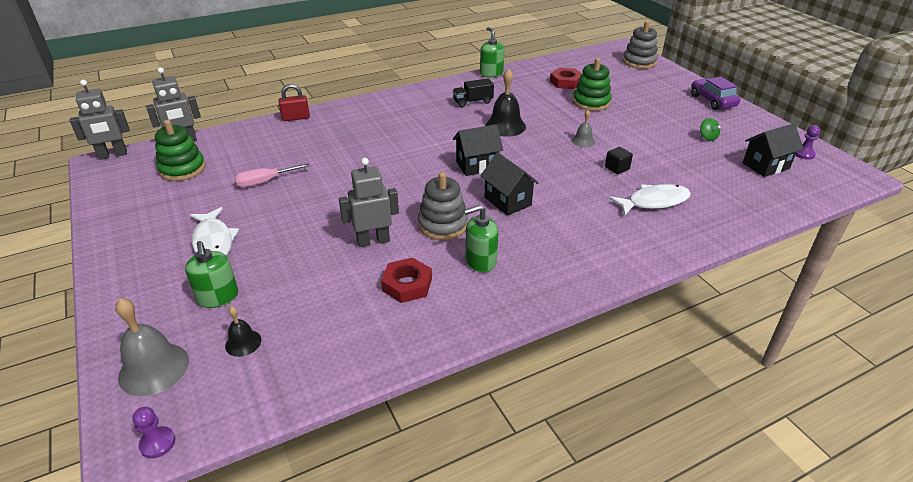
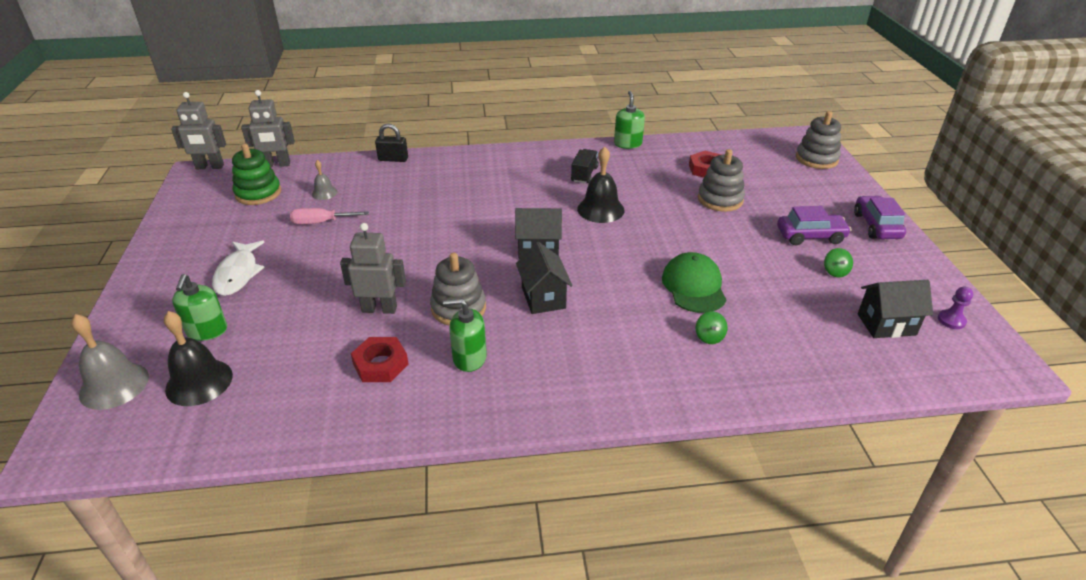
camera: 20 degrees right, 0 degrees up
purple pawn [132,407,175,458] -> none
black bell [225,306,261,357] -> black bell [164,311,233,406], size x1.81
red padlock [278,84,310,121] -> black padlock [375,124,408,162]
black truck [453,78,494,108] -> black truck turned 105 degrees clockwise [571,149,599,184]
grey bell [572,110,595,147] -> grey bell moved to [312,160,337,200]
green stacking toy [573,58,612,111] -> grey stacking toy [698,149,745,212]
black cube [605,147,633,174] -> green cap [662,252,727,313]
white fish [609,184,691,216] -> green spinning top [696,311,728,344]
none -> purple car [777,206,851,245]

